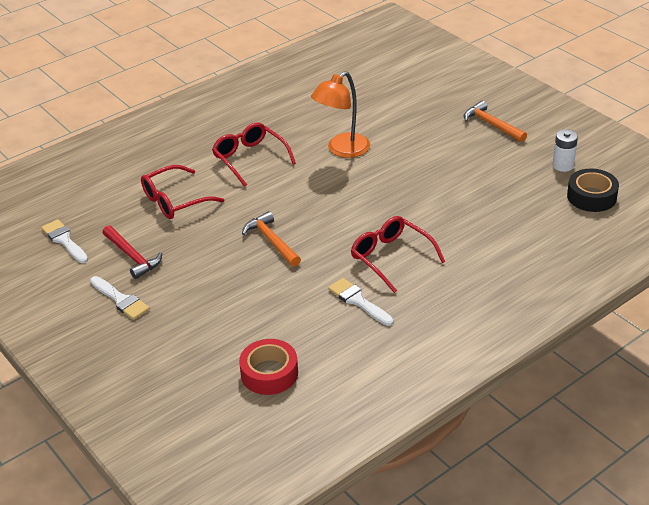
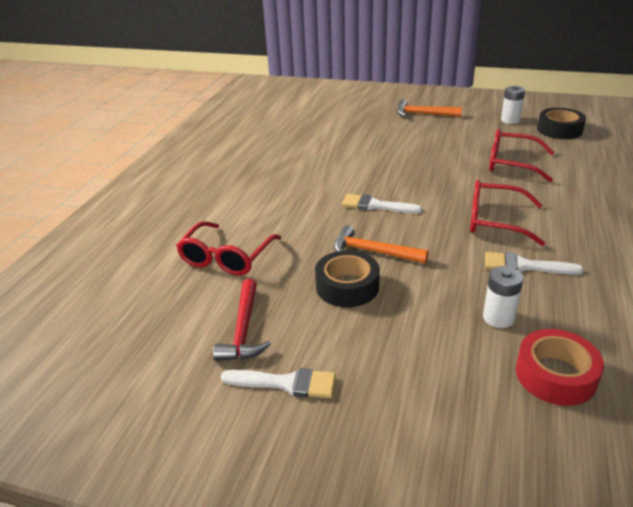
camera: 35 degrees left, 5 degrees down
white brush [41,219,88,263] -> white brush moved to [342,194,422,213]
red hammer [103,225,162,279] -> red hammer turned 75 degrees clockwise [213,279,271,361]
red glasses [212,123,296,187] -> red glasses moved to [489,129,554,182]
orange lamp [311,71,370,158] -> none
none -> black tape [315,250,380,307]
none -> white battery [483,266,523,328]

